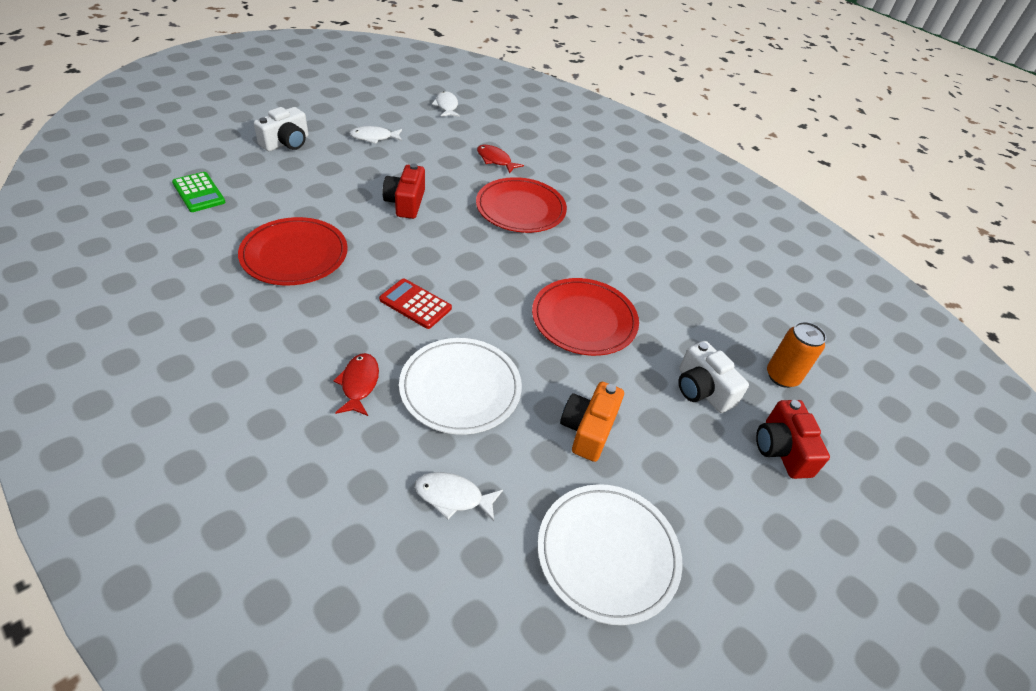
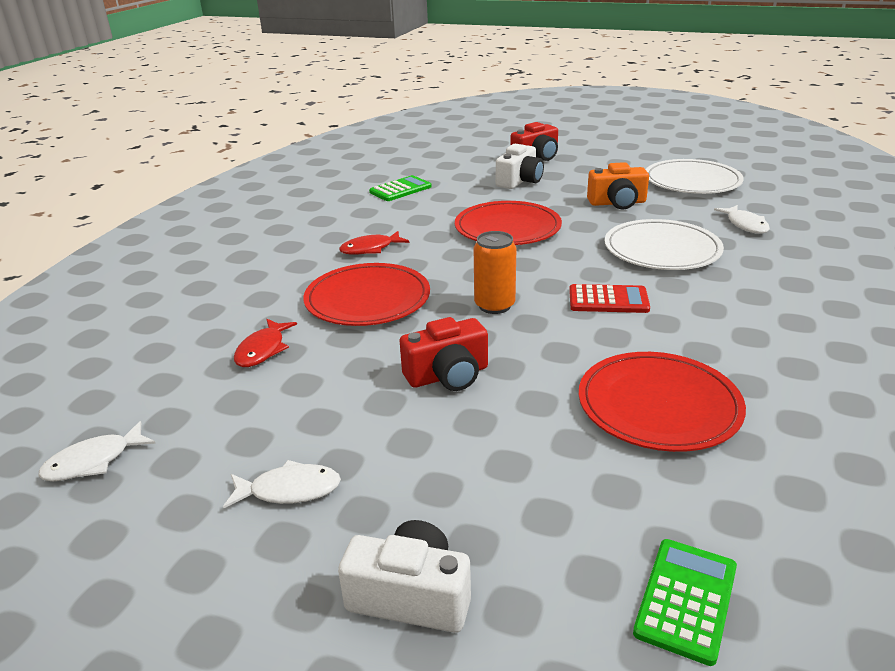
camera: 110 degrees left, 15 degrees down
red fish [333,353,379,416] -> red fish moved to [339,231,409,255]
white fish [350,126,402,144] -> white fish turned 60 degrees counterclockwise [223,460,341,508]
red calculator [379,279,452,329] -> red calculator turned 90 degrees counterclockwise [569,284,650,313]
orange can [767,322,826,388] -> orange can moved to [474,231,516,314]
none -> green calculator [369,175,432,201]

